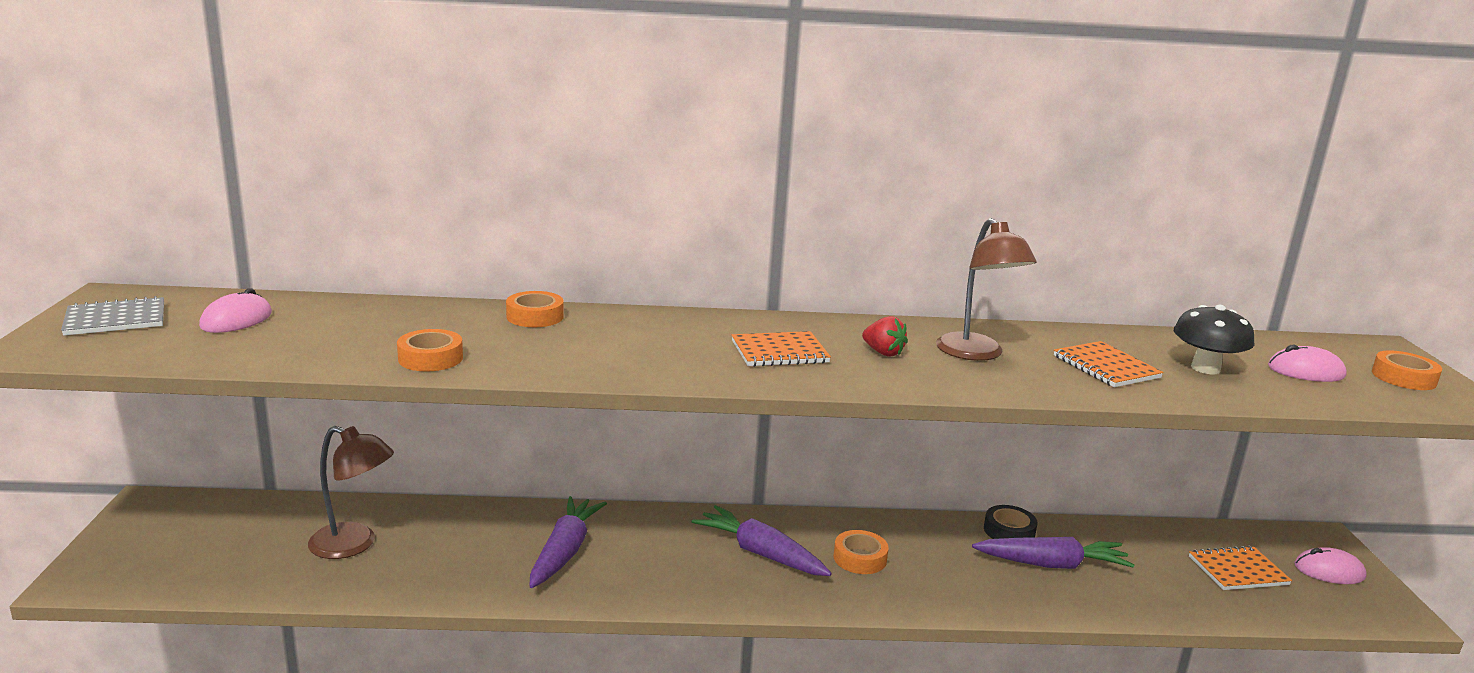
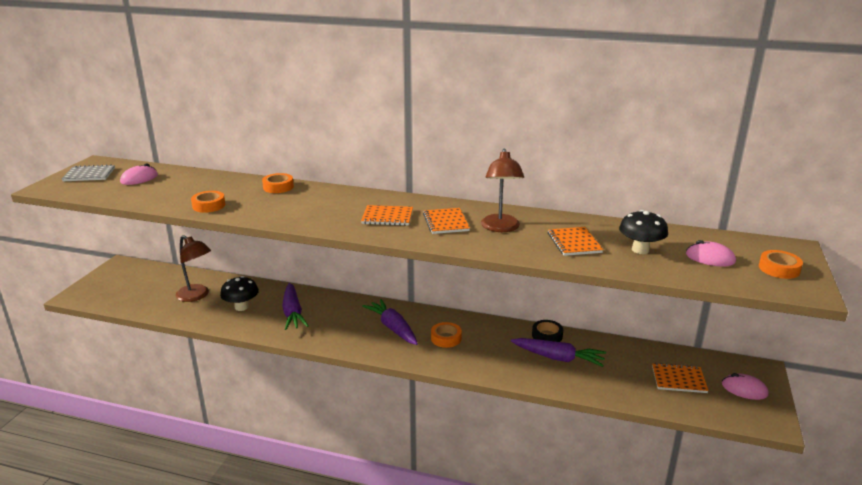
camera: 20 degrees right, 5 degrees up
purple carrot [529,496,607,588] -> purple carrot turned 135 degrees clockwise [282,283,308,330]
red strawberry [862,316,908,357] -> orange notebook [423,208,470,234]
none -> black mushroom [220,276,259,311]

